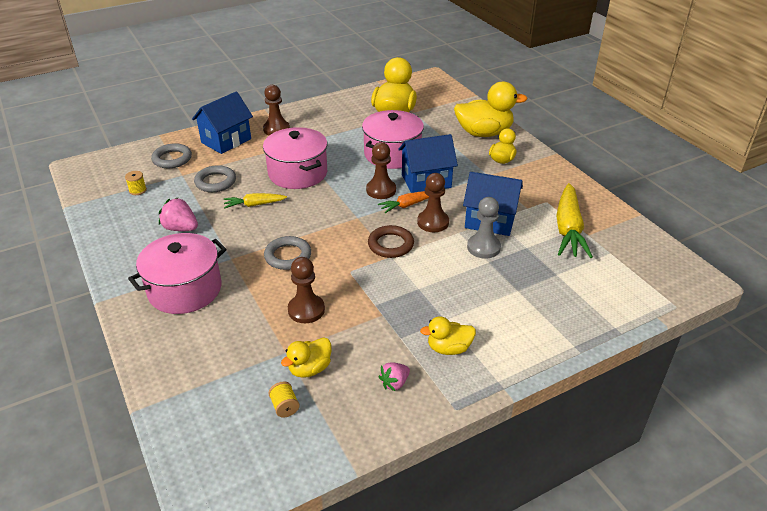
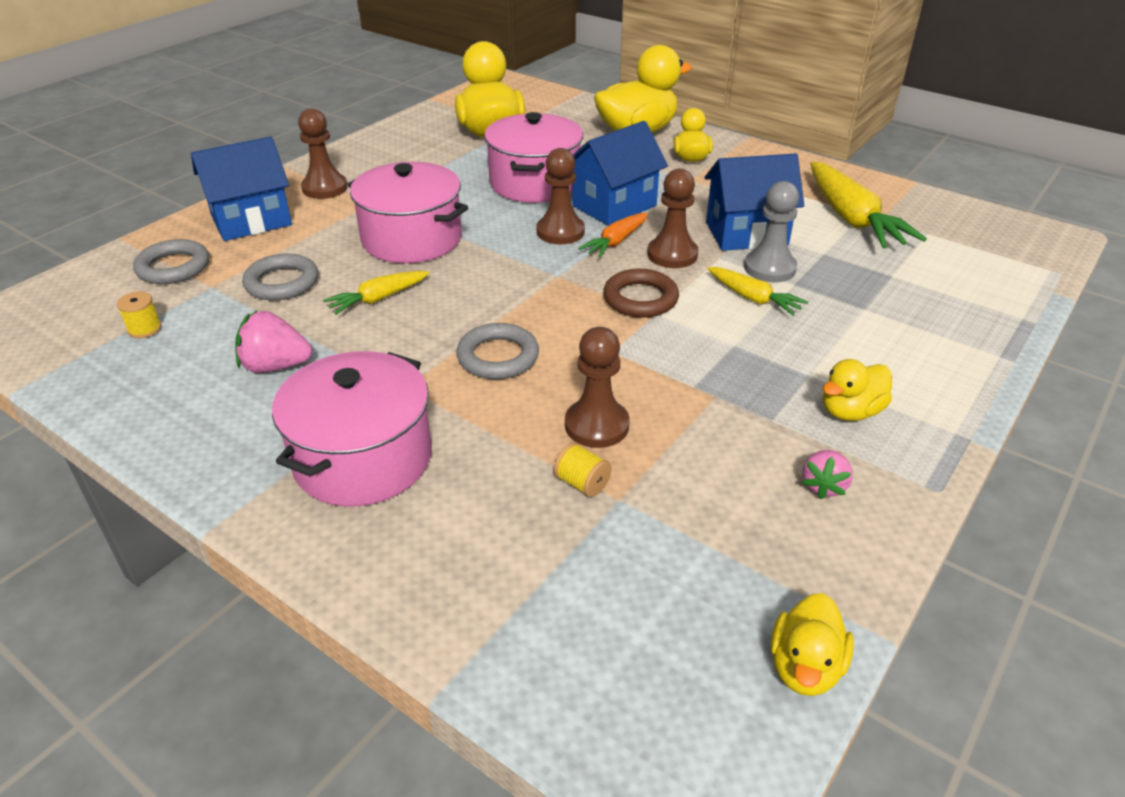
camera: 25 degrees left, 0 degrees up
blue house [192,91,253,154] -> blue house turned 45 degrees clockwise [191,137,292,241]
yellow spool [268,381,300,417] -> yellow spool moved to [554,443,612,497]
yellow duck [281,337,331,378] -> yellow duck moved to [771,593,854,696]
none -> yellow carrot [708,267,808,316]

